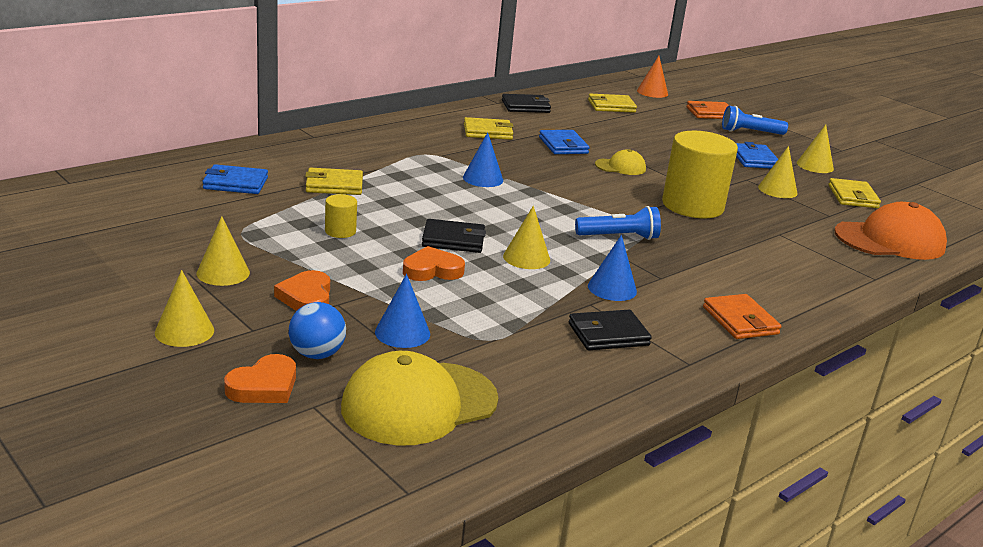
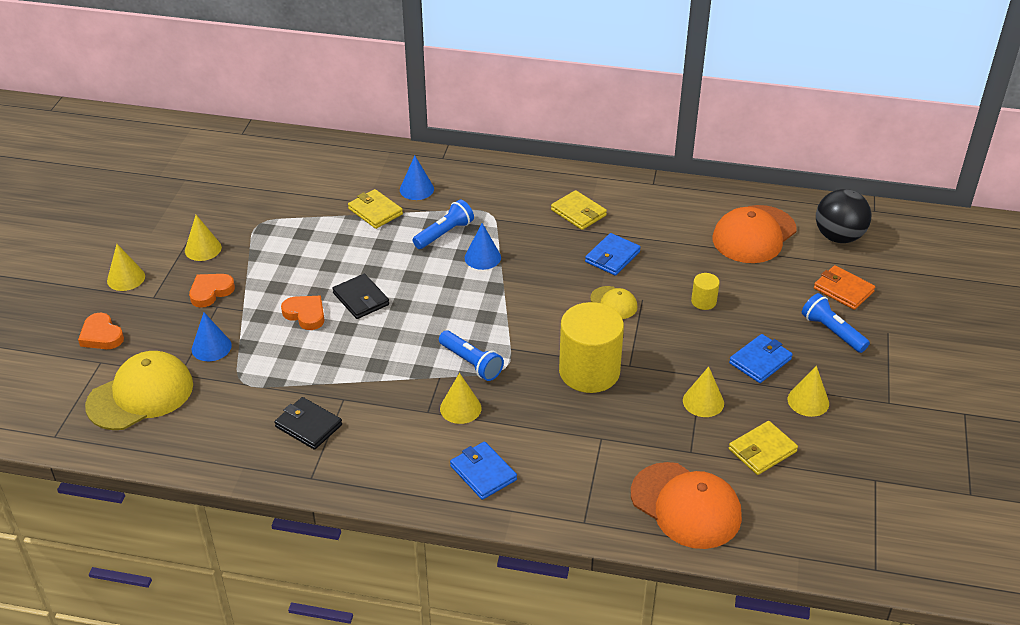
camera: 55 degrees right, 15 degrees up
blue wallet [202,164,268,194] -> blue wallet moved to [450,442,517,500]
orange heart [224,354,296,403] -> orange heart turned 45 degrees clockwise [78,313,124,349]
blue ball [289,302,346,359] -> none
yellow cylinder [325,194,357,238] -> yellow cylinder moved to [691,273,720,310]
yellow cap [341,351,498,445] -> yellow cap turned 120 degrees clockwise [85,351,193,430]
black wallet [502,94,551,113] -> none
yellow cone [503,206,550,269] -> yellow cone moved to [440,373,482,424]
yellow wallet [588,94,637,113] -> orange cap [712,205,797,263]
blue cone [588,235,637,301] -> blue cone moved to [400,156,434,200]
orange cone [637,56,668,98] -> black ball [816,189,871,243]
orange wallet [703,294,782,339] -> none
none -> blue flashlight [413,200,474,249]

